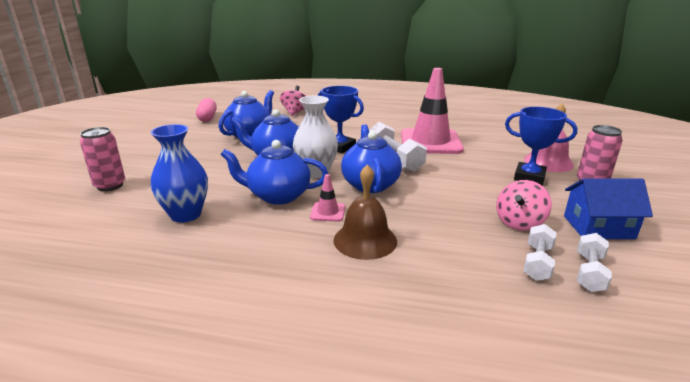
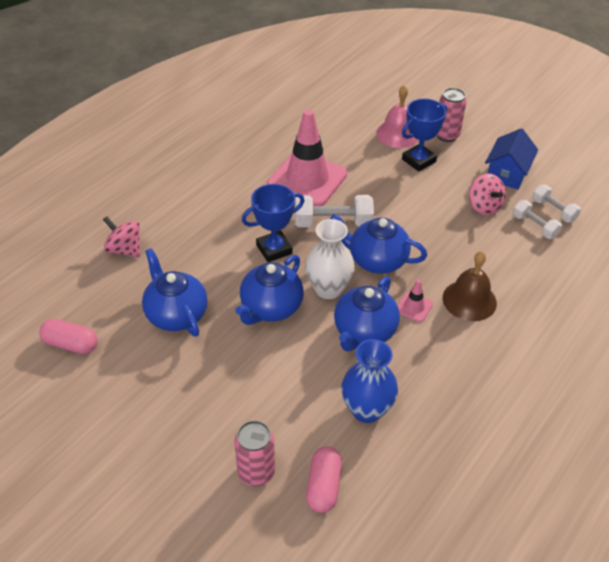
camera: 65 degrees left, 20 degrees up
none -> pink capsule [306,446,342,513]

